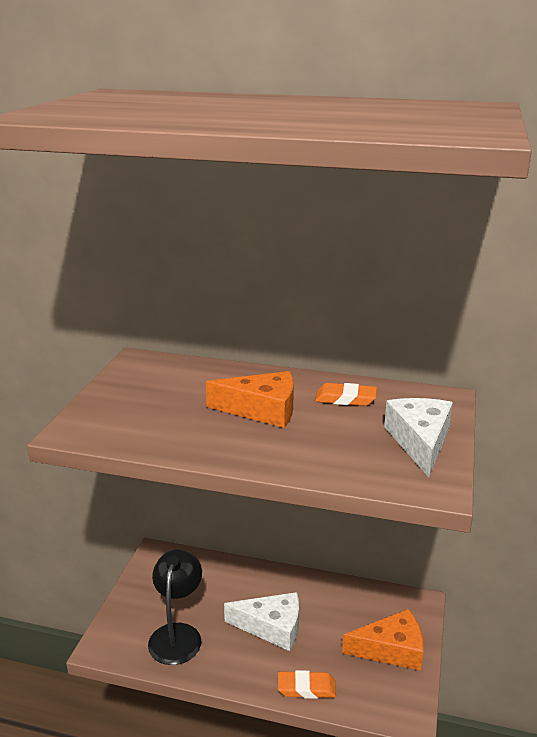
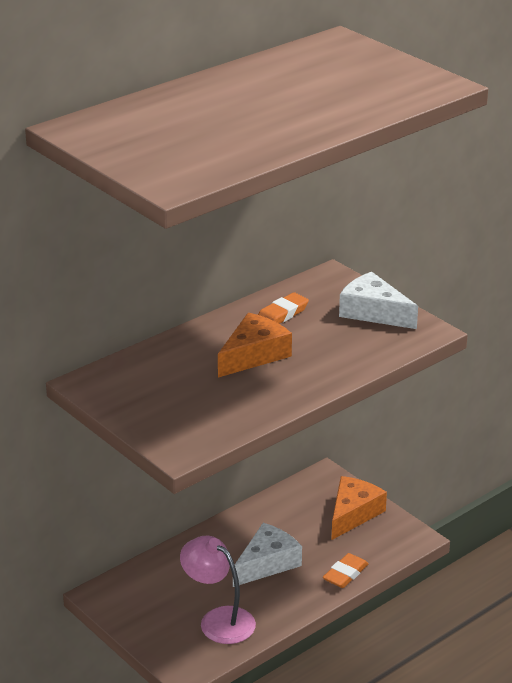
camera: 55 degrees left, 5 degrees up
black lamp [148,550,202,665] -> pink lamp [180,536,256,644]

